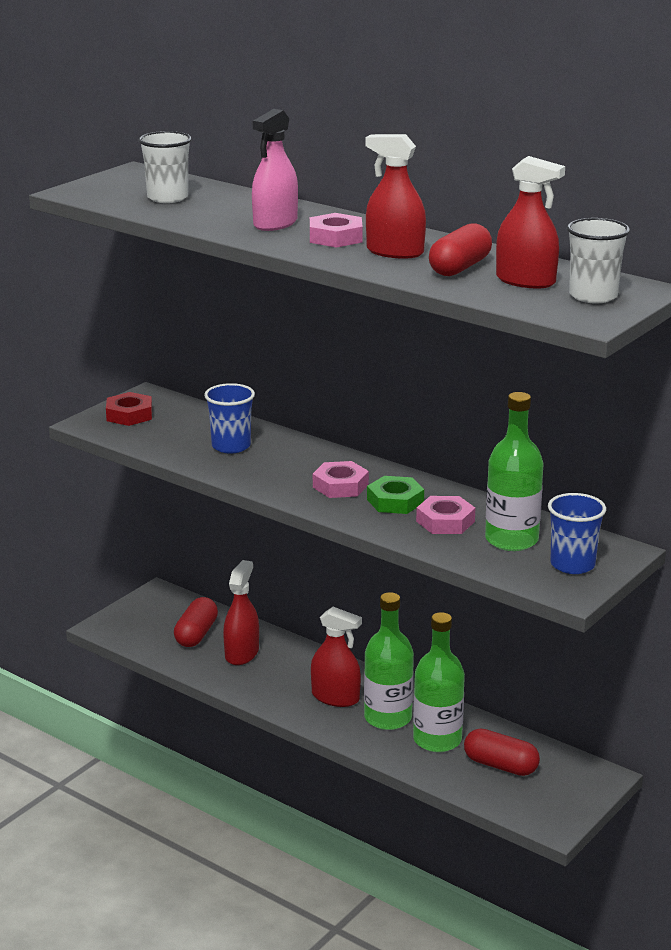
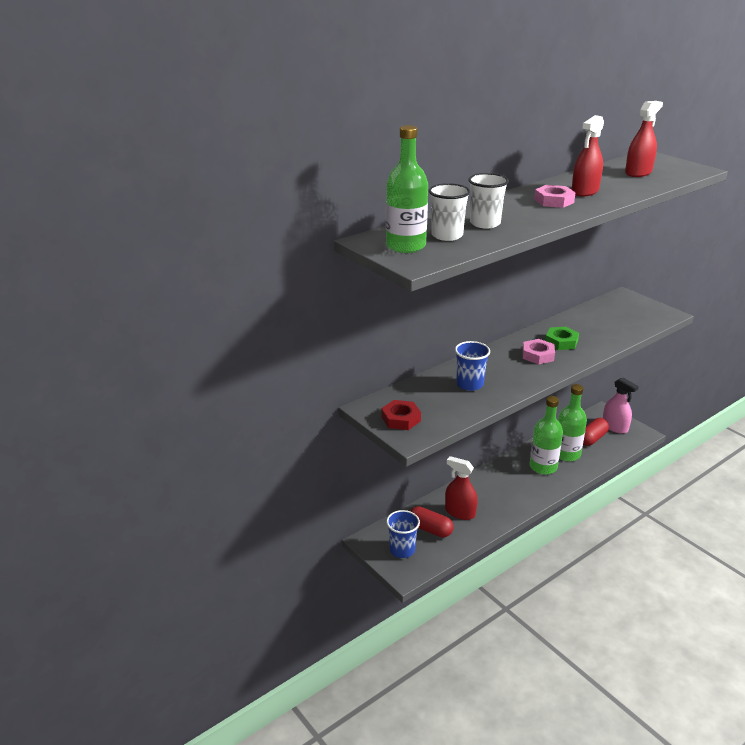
camera: 75 degrees left, 5 degrees up
pink spray bottle [252,109,298,231] -> pink spray bottle moved to [603,378,639,434]
red spray bottle [311,607,362,707] -> none
pink nut [416,496,475,534] -> none
red capsule [429,223,492,276] -> none
green bottle [485,392,543,551] -> green bottle moved to [386,125,428,253]
blue cup [548,493,606,574] -> blue cup moved to [386,510,420,558]
white cup [567,218,630,303] -> white cup moved to [468,173,509,229]

